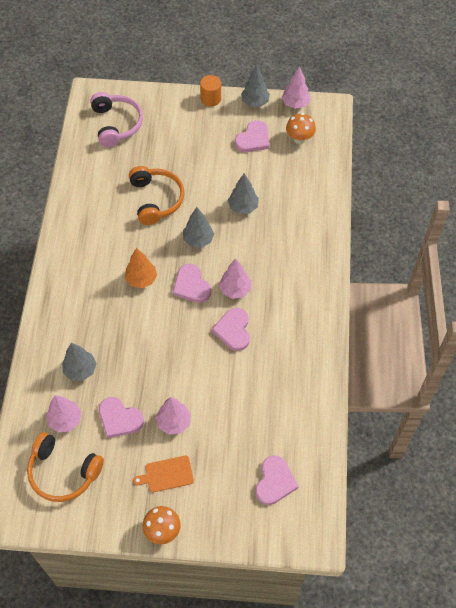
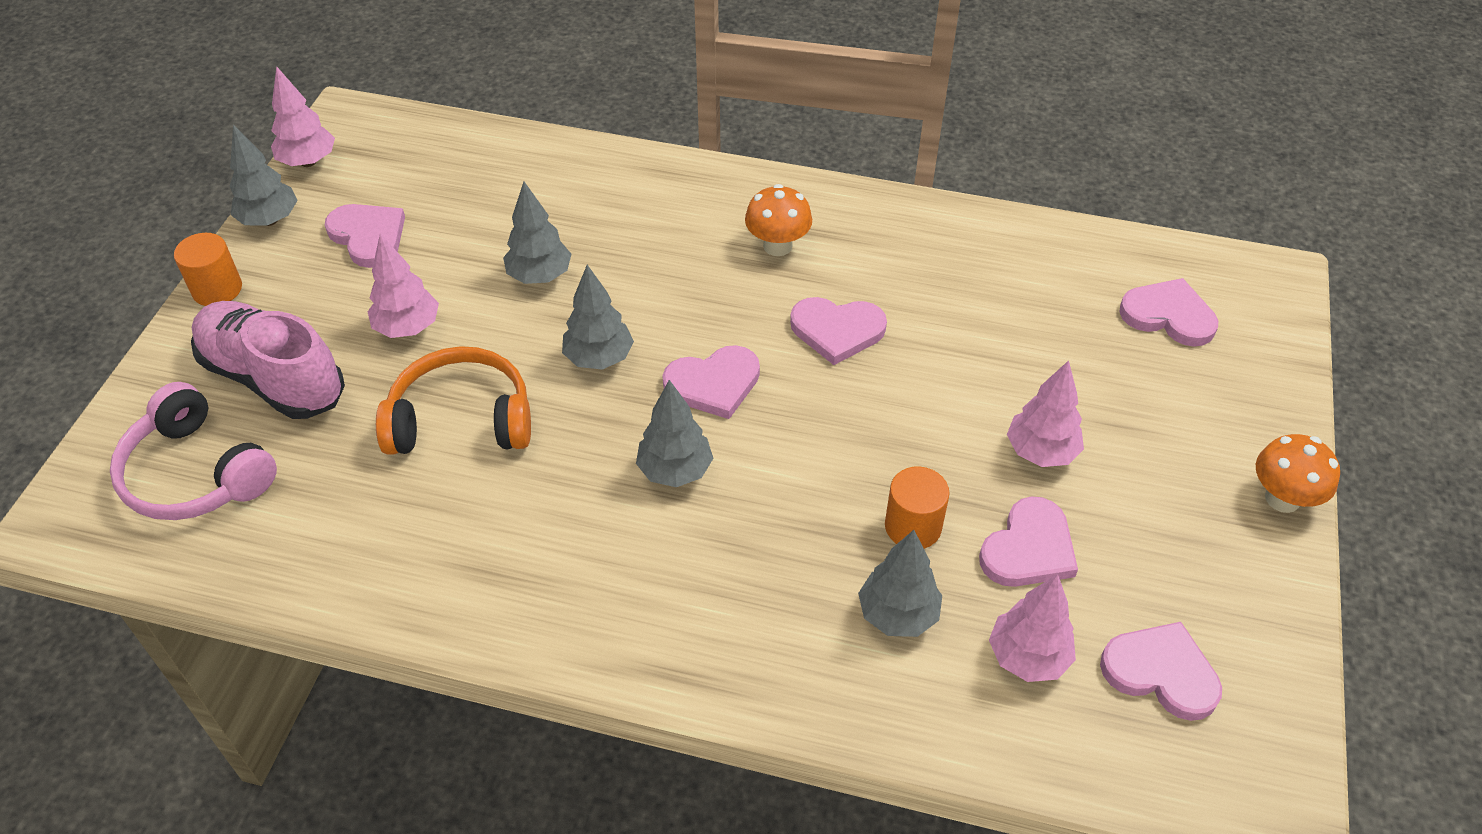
camera: 80 degrees left, 10 degrees down
orange headphones [27,432,104,502] -> pink heart [1100,622,1222,721]
pink headphones [90,92,143,147] -> pink headphones turned 135 degrees counterclockwise [110,382,277,520]
orange tree [125,248,157,288] -> grey tree [636,380,713,487]
orange cutting board [133,456,194,492] -> none
pink tree [219,259,251,299] -> pink tree moved to [367,234,439,338]
orange mushroom [286,113,316,144] -> orange mushroom moved to [745,184,812,256]
none -> pink shoe [191,301,345,419]
none -> orange cylinder [885,467,950,549]

